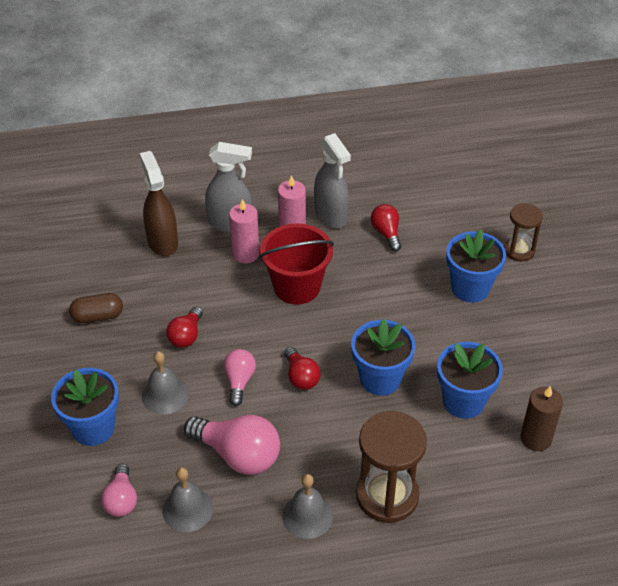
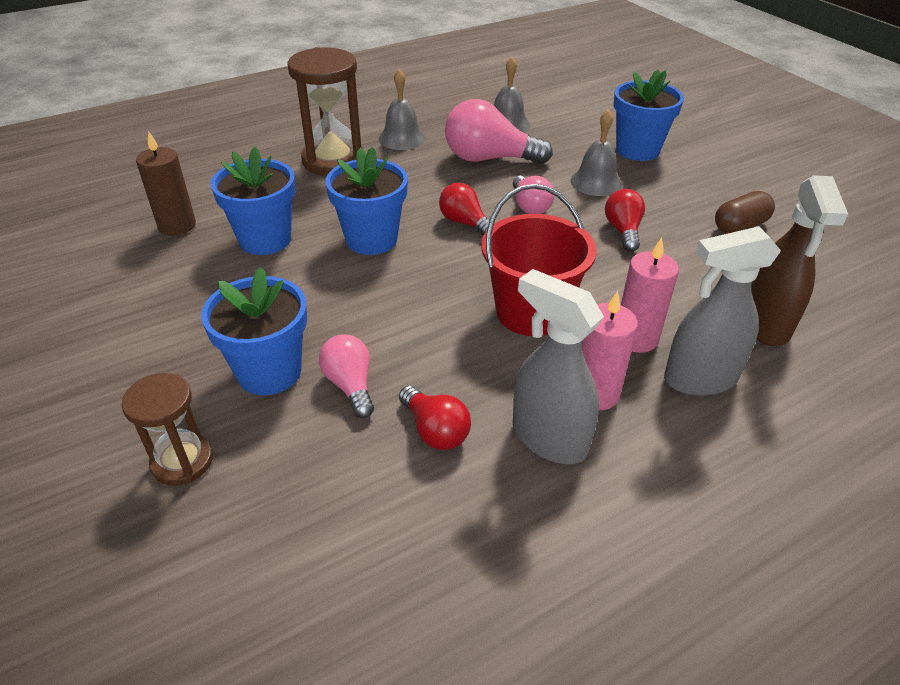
camera: 160 degrees right, 5 degrees down
pink light bulb [101,464,137,517] -> pink light bulb moved to [319,334,374,418]
brown spray bottle [140,151,178,256] -> brown spray bottle turned 45 degrees clockwise [751,175,848,346]

